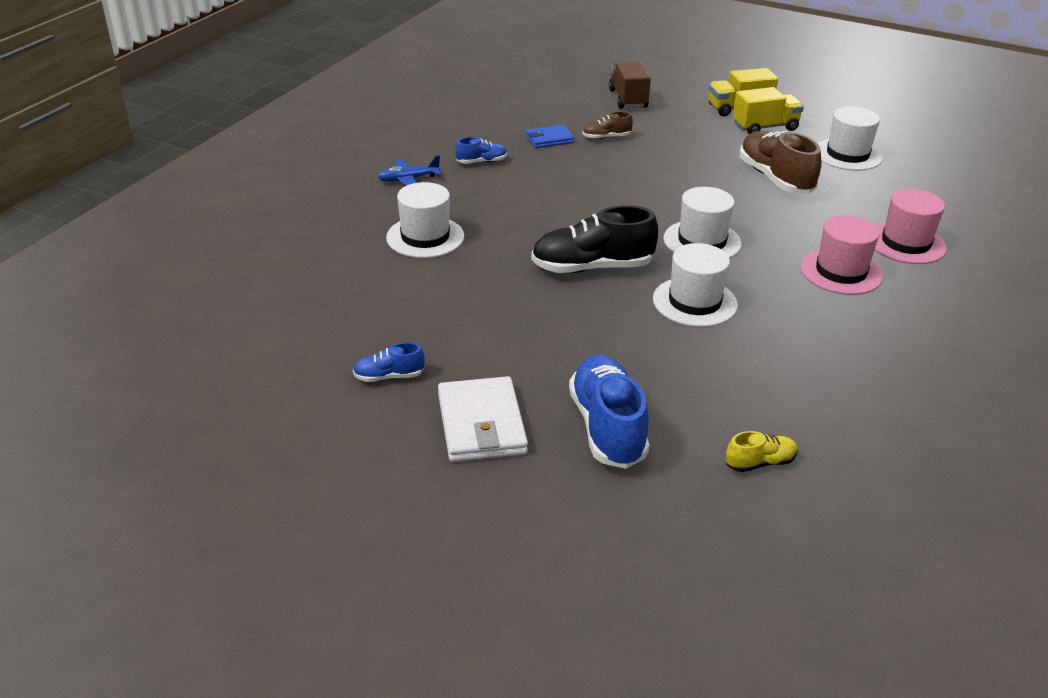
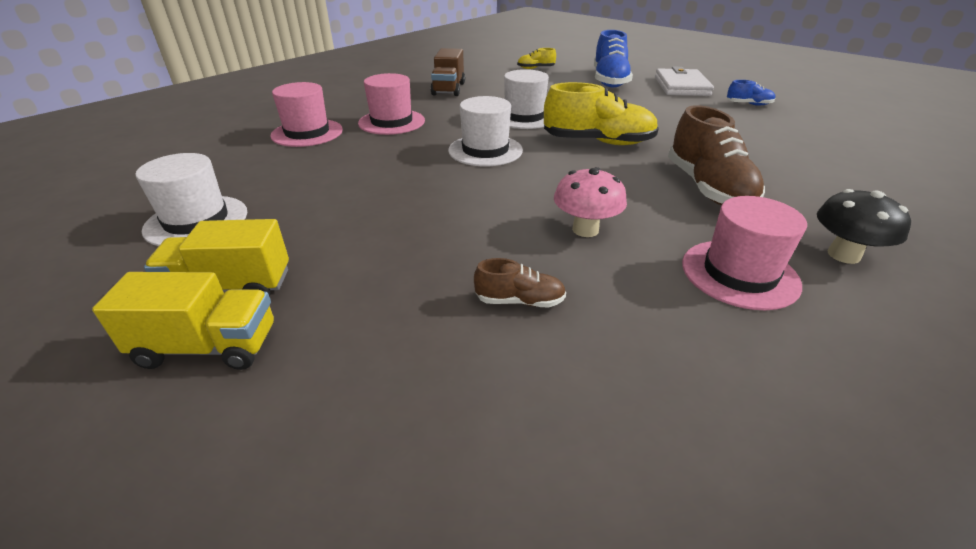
camera: 165 degrees left, 0 degrees up
blue plane [378,155,441,186] -> black mushroom [817,189,911,264]
white hat [386,182,464,258] -> none
blue shoe [455,137,507,164] -> pink hat [682,196,807,310]
blue wallet [525,125,574,148] -> none
black shoe [531,205,658,273] -> yellow shoe [544,82,659,145]
brown truck [609,62,651,109] -> brown truck moved to [430,48,465,96]
brown shoe [740,131,821,194] -> brown shoe moved to [668,105,765,205]
none -> pink mushroom [554,167,627,237]

